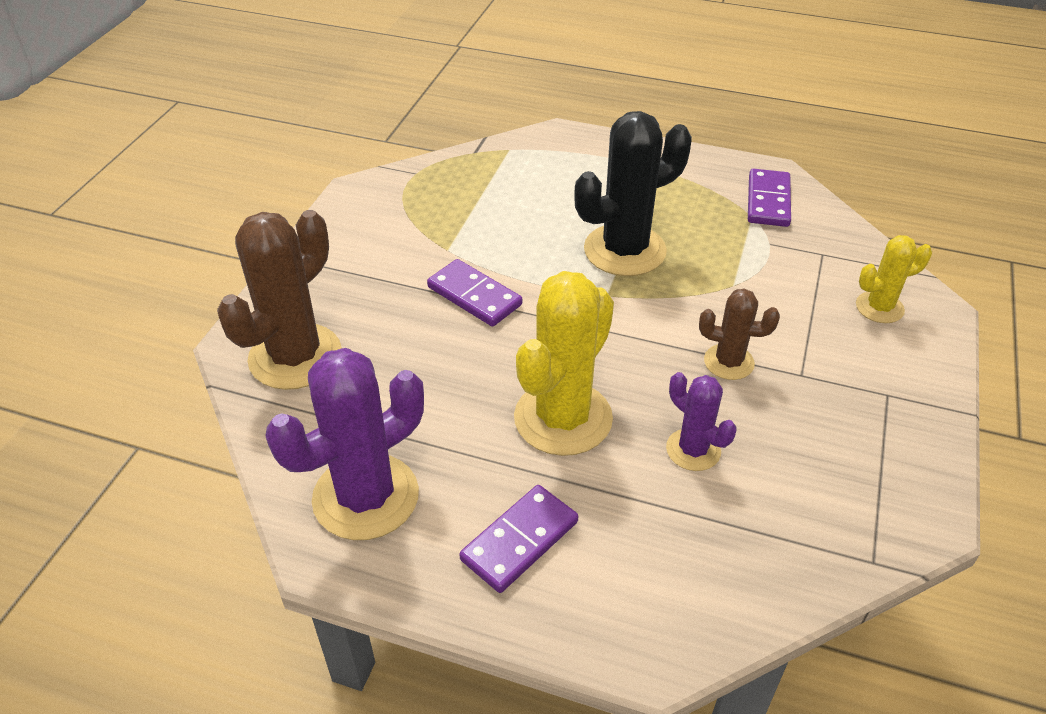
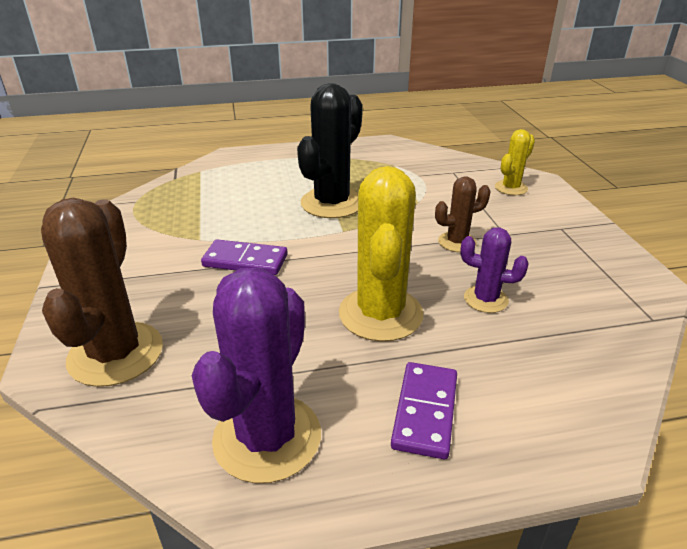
camera: 30 degrees left, 10 degrees down
purple domino [748,169,791,227] -> none

